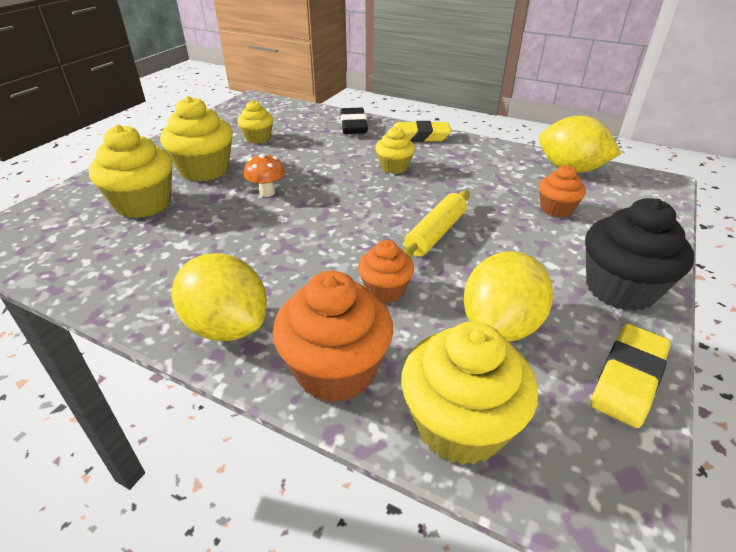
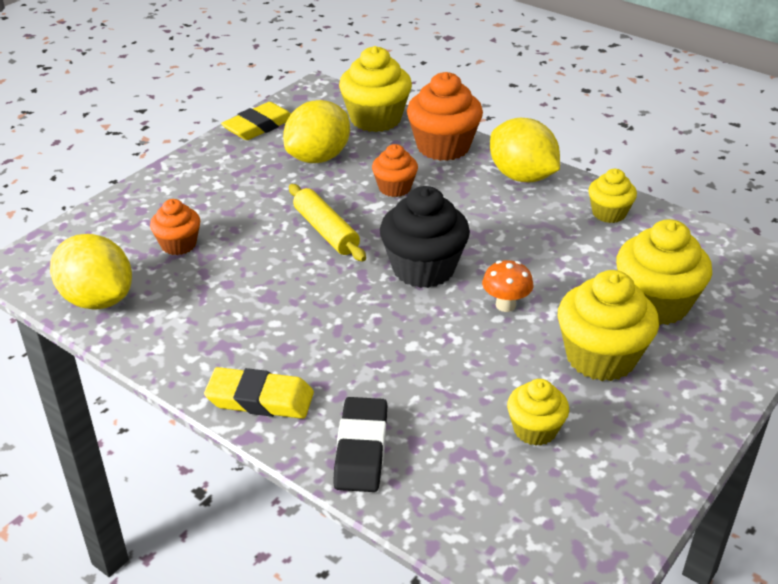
camera: 170 degrees left, 0 degrees up
yellow cupcake [376,127,415,174] -> yellow cupcake moved to [589,169,637,223]
yellow rolling pin [403,190,470,258] -> yellow rolling pin turned 75 degrees counterclockwise [289,184,366,261]
black cupcake [585,198,694,311] -> black cupcake moved to [380,186,470,288]

